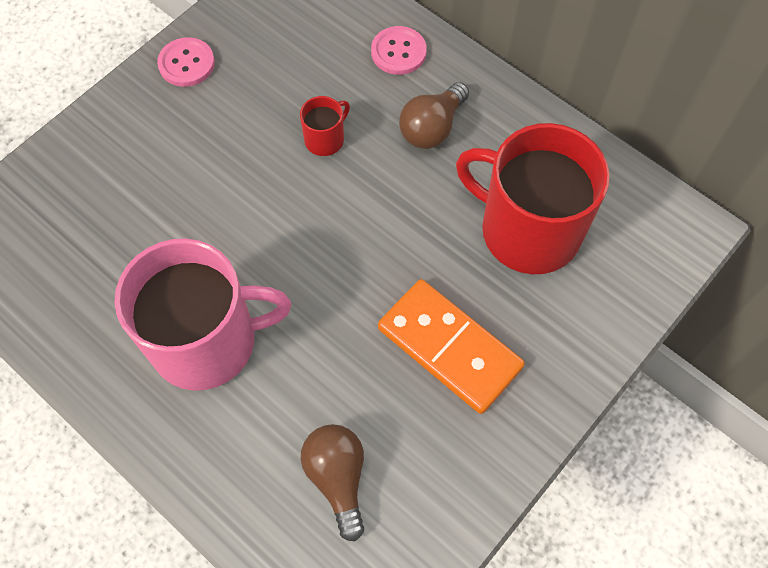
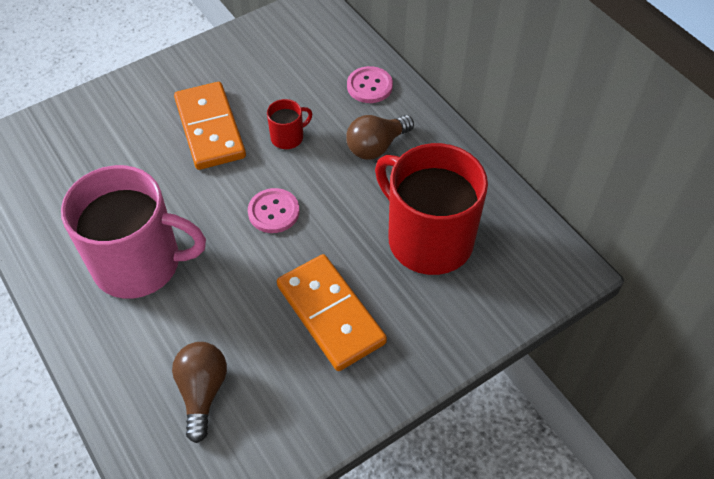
camera: 15 degrees right, 10 degrees down
pink button [157,37,215,87] -> pink button moved to [248,188,299,233]
none -> orange domino [174,82,246,170]

